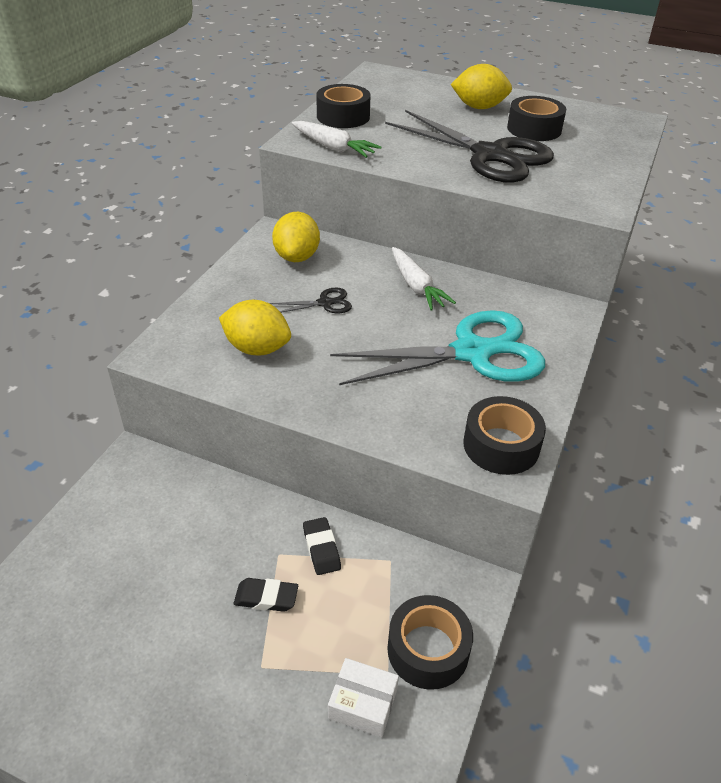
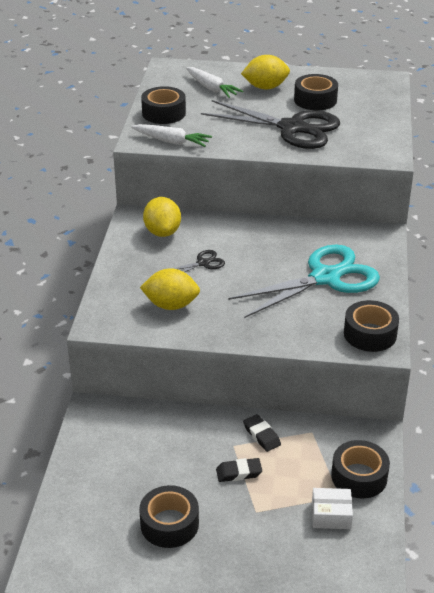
camera: 15 degrees left, 5 degrees down
white carrot [392,247,456,310] -> white carrot moved to [186,67,243,98]
none -> black tape [139,485,199,548]

